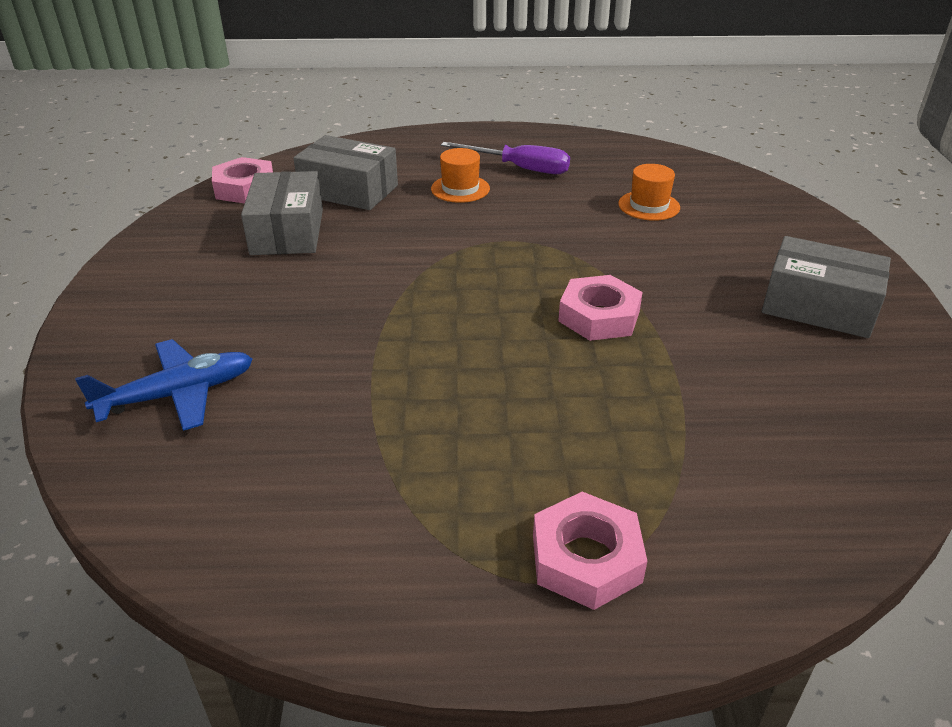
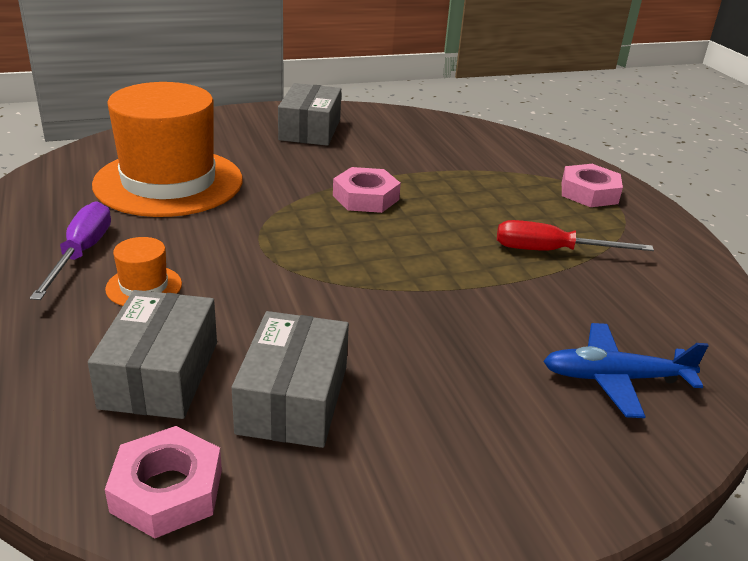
camera: 110 degrees left, 5 degrees down
blue plane [75,339,253,431] -> blue plane turned 45 degrees counterclockwise [543,323,709,418]
grey box [241,171,323,255] -> grey box turned 60 degrees counterclockwise [232,311,349,448]
orange hat [618,164,680,221] -> orange hat [92,82,243,217], size x2.47
none -> red screwdriver [497,220,654,251]

